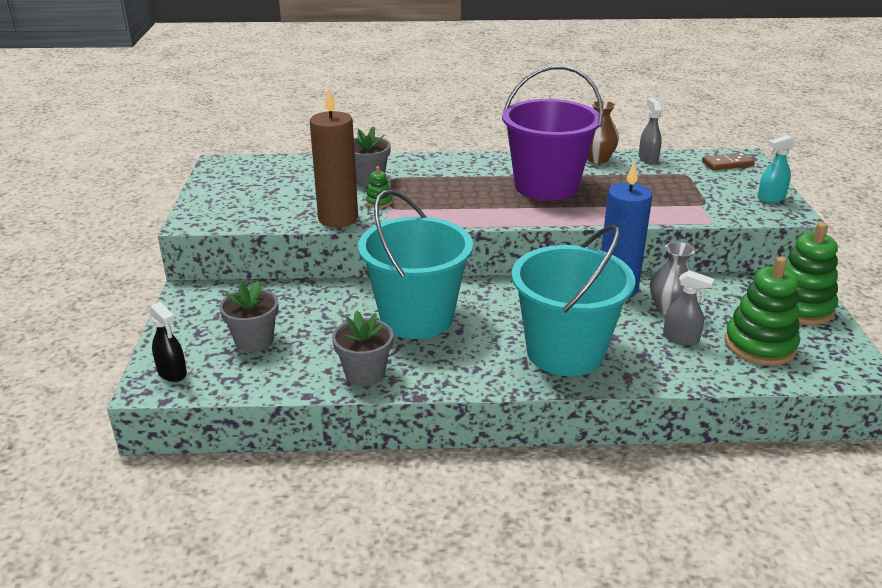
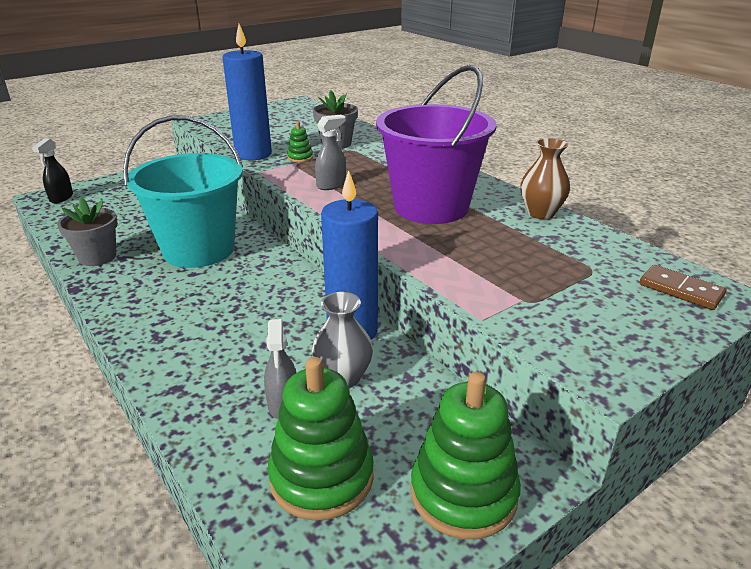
camera: 55 degrees right, 0 degrees up
grey flower pot [219,281,279,352] -> none
brown candle [310,88,358,227] -> blue candle [222,24,272,160]
turquoise bucket [511,225,635,376] -> none
grey spray bottle [639,98,662,164] -> grey spray bottle moved to [315,115,346,190]
turquoise spray bottle [758,135,795,203] -> none

